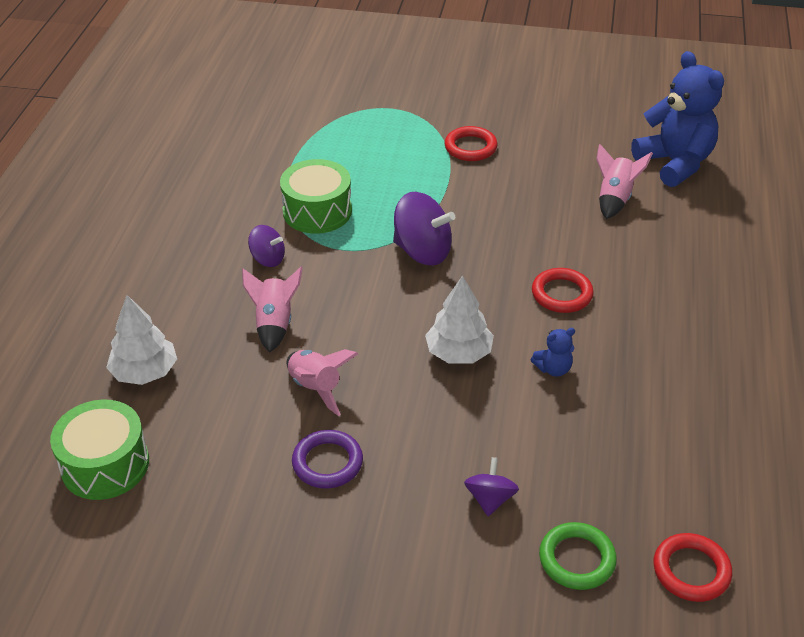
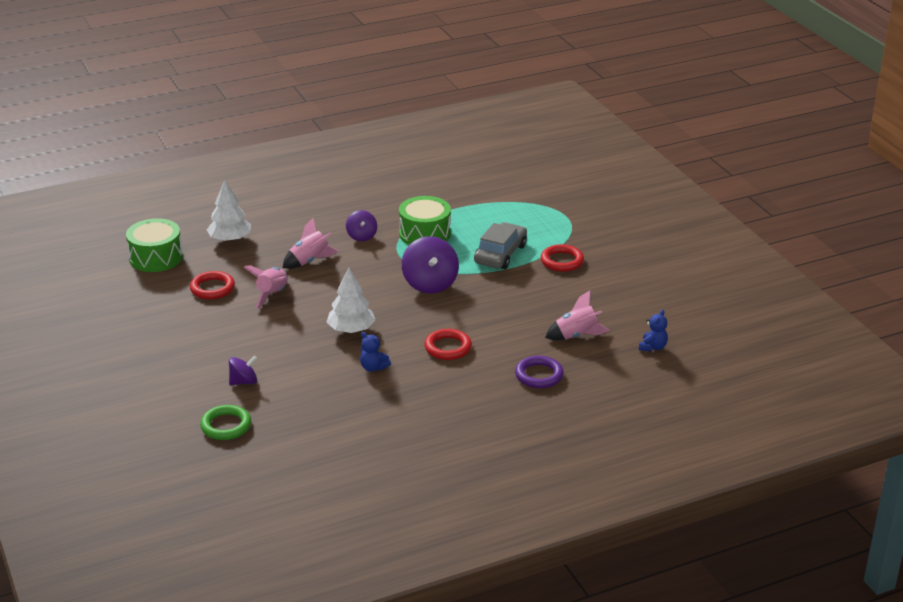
camera: 55 degrees right, 10 degrees down
purple ring [292,430,363,488] -> purple ring moved to [515,356,564,388]
blue teddy bear [631,51,724,187] -> blue teddy bear [639,309,668,352], size x0.43
red ring [653,533,732,602] -> red ring moved to [190,271,235,299]
none -> grey car [474,222,527,269]

